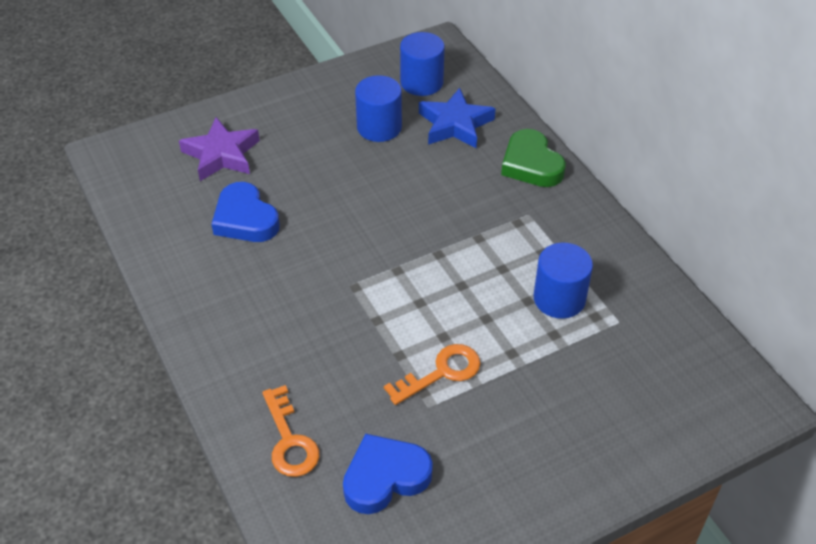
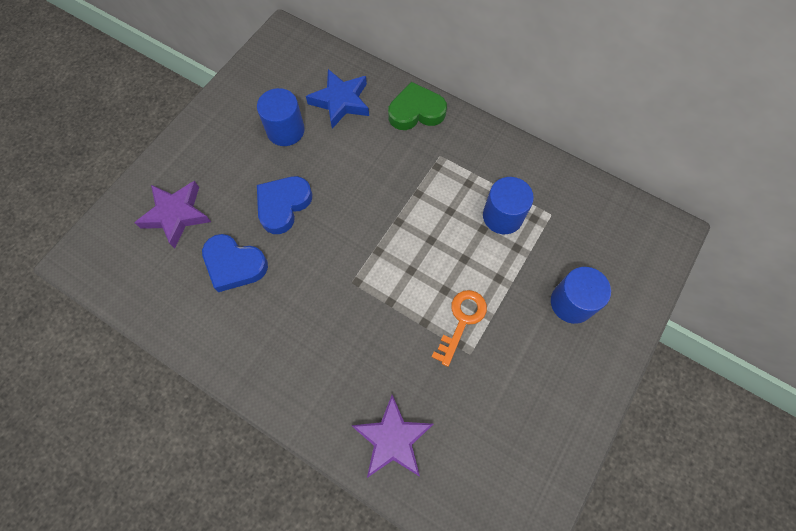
camera: 30 degrees left, 20 degrees up
orange key [262,385,320,477] -> purple star [351,395,433,478]
blue heart [343,434,433,514] -> blue heart moved to [257,176,312,234]
blue cylinder [400,32,445,96] -> blue cylinder moved to [551,267,611,324]
green heart [501,129,566,187] -> green heart turned 135 degrees clockwise [388,82,447,130]

